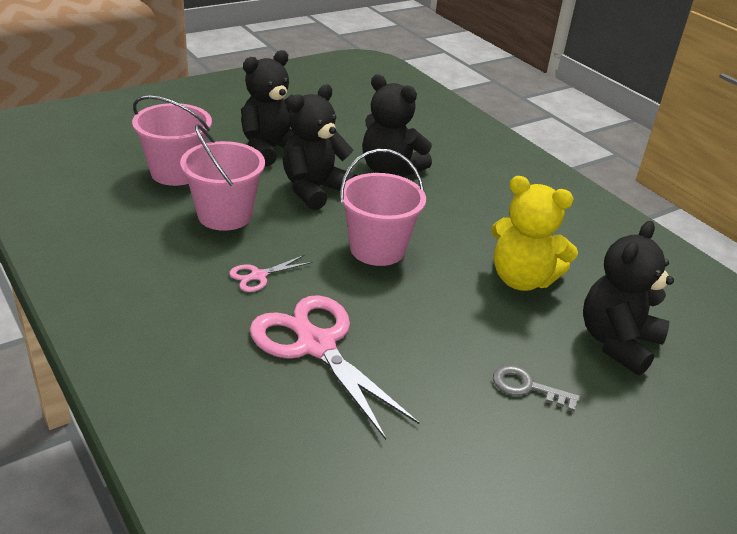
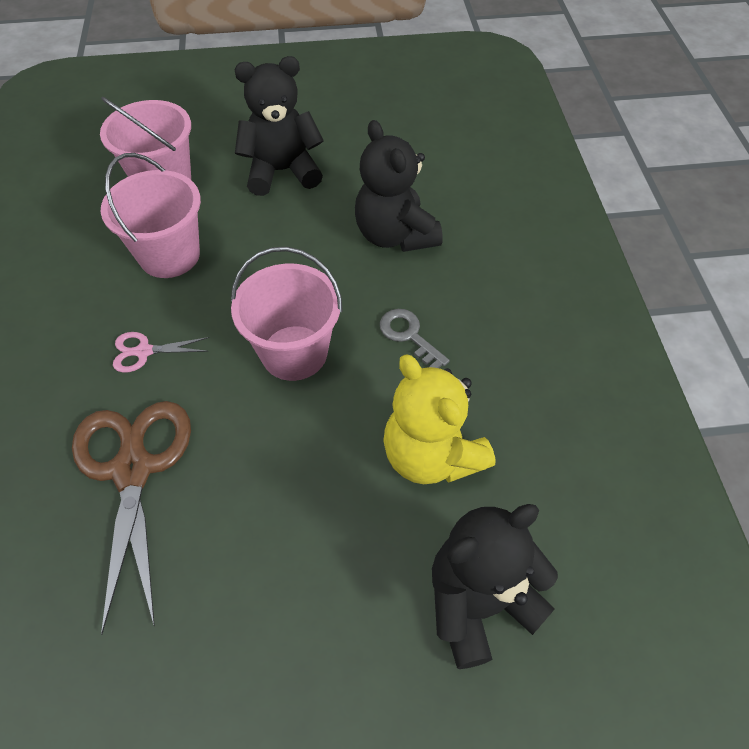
camera: 30 degrees right, 20 degrees up
pink scissors [250,295,420,440] -> brown scissors [72,401,191,635]
black teddy bear [283,85,357,210] -> none
grey key [493,365,580,412] -> grey key moved to [380,309,450,368]

